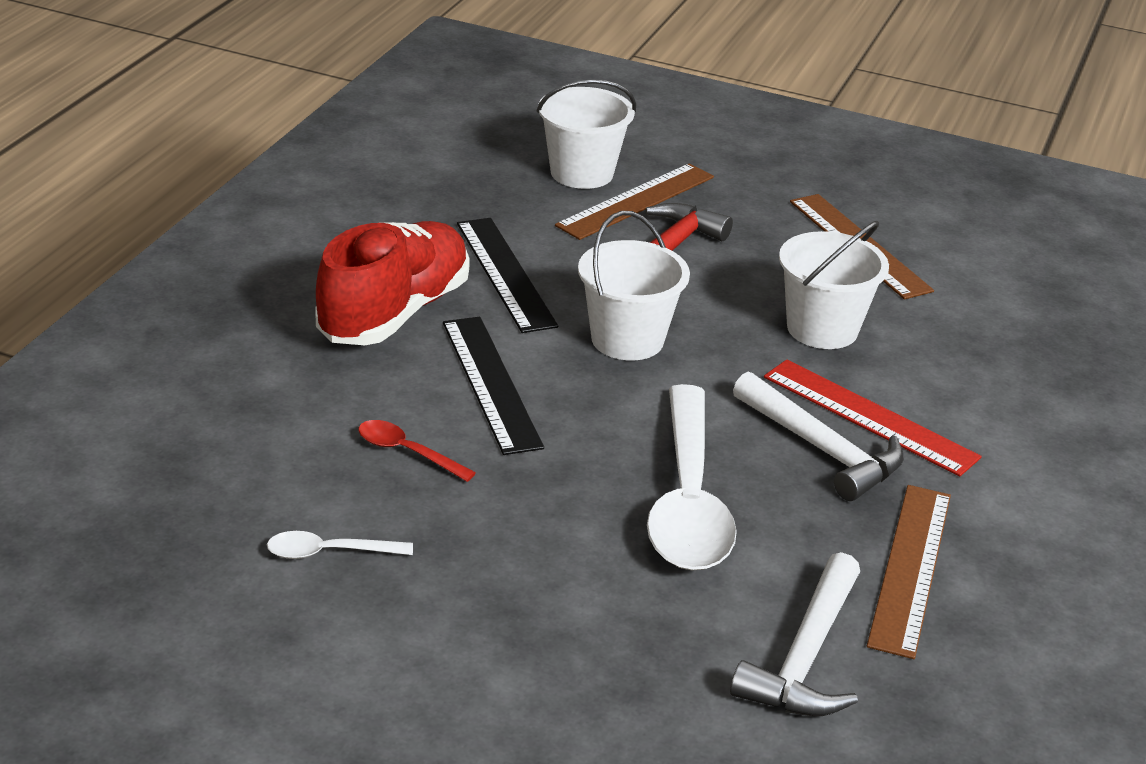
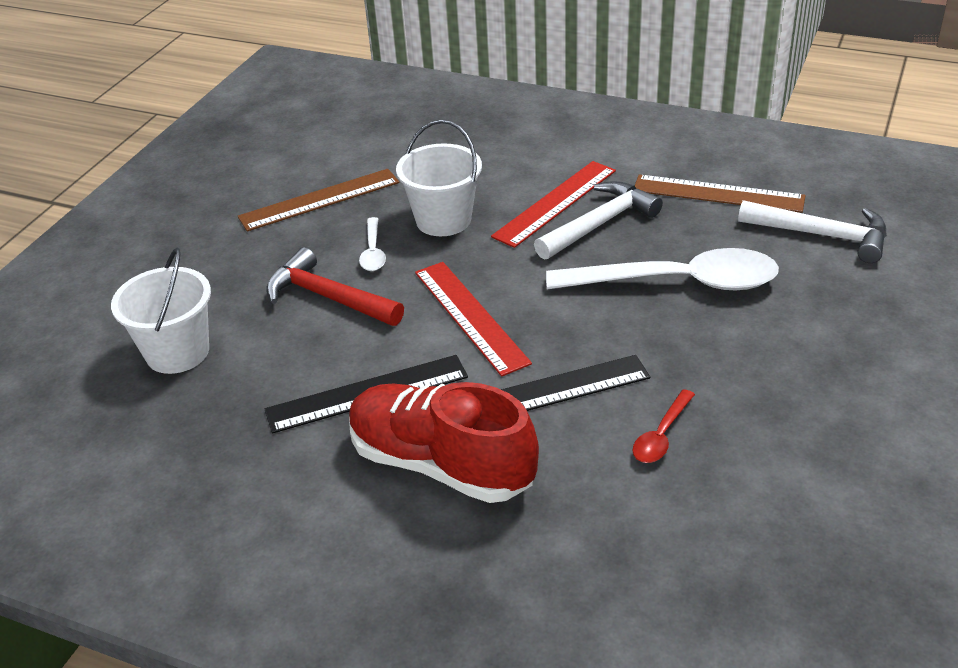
camera: 85 degrees left, 5 degrees up
white spoon [267,531,413,559] -> white spoon moved to [359,217,386,271]
brown ruler [555,163,714,240] -> none
white bucket [578,211,690,361] -> red ruler [415,262,532,377]

